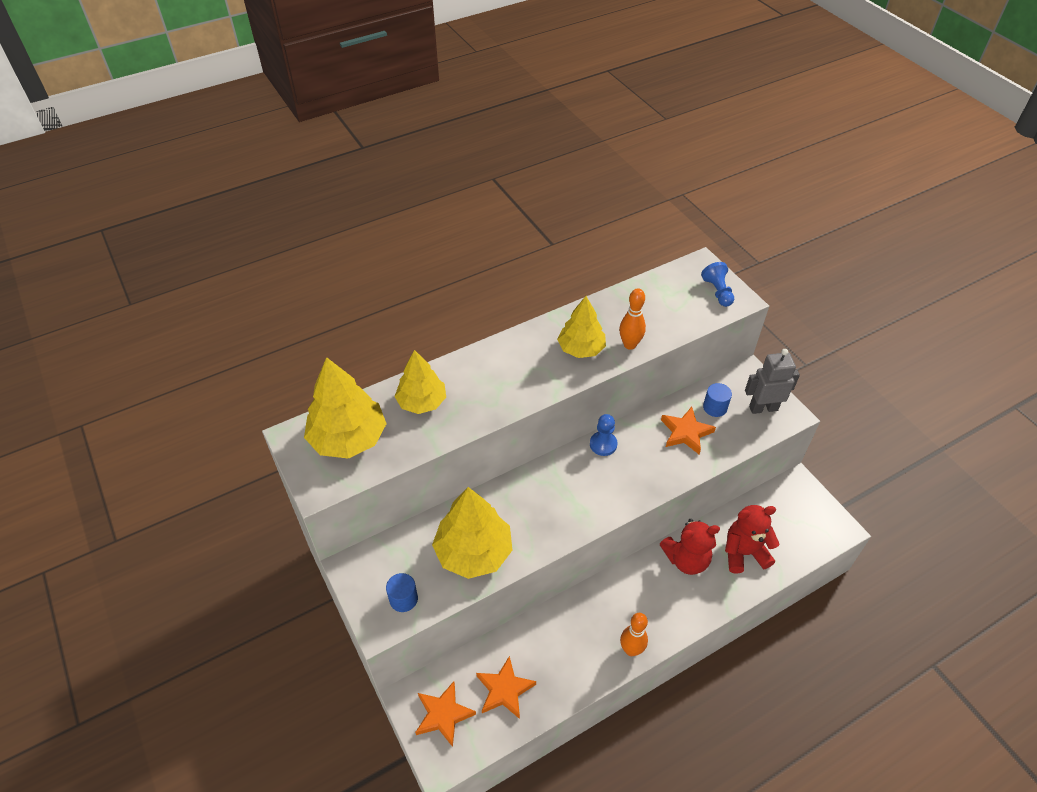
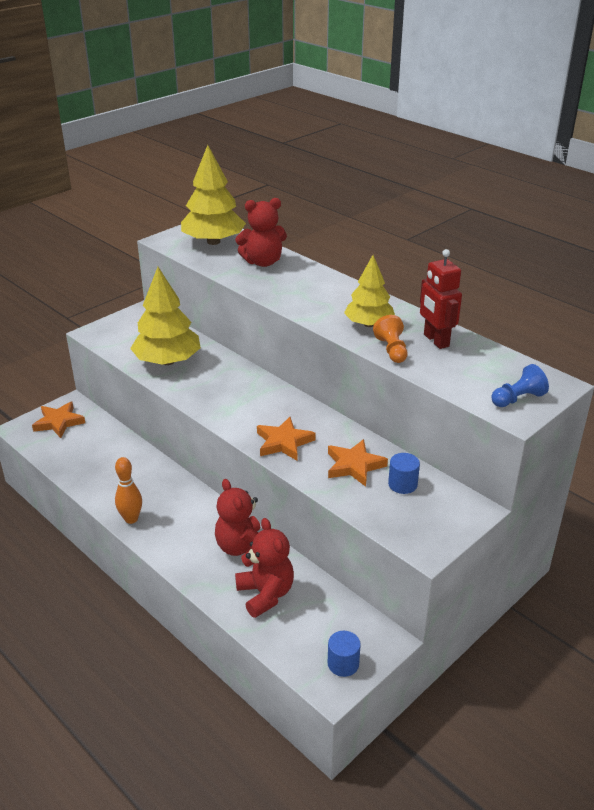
camera: 75 degrees right, 15 degrees down
blue cylinder [386,573,418,612] -> blue cylinder moved to [328,631,361,677]
yellow tree [394,350,446,414] -> red teddy bear [235,198,287,267]
orange star [476,656,536,719] -> orange star moved to [257,417,316,461]
blue pawn [590,414,618,456] -> none
orange bowling pin [619,288,646,350] -> orange pawn [373,315,408,363]
grey robot [745,349,800,414] -> none
none -> red robot [420,249,462,349]

